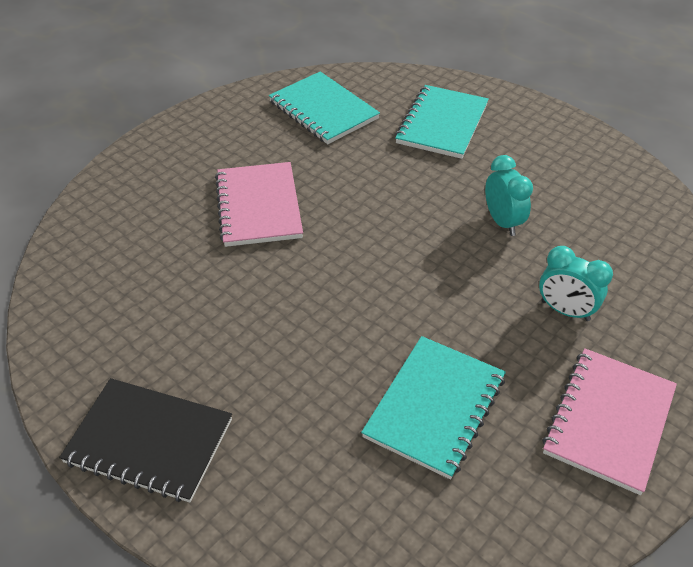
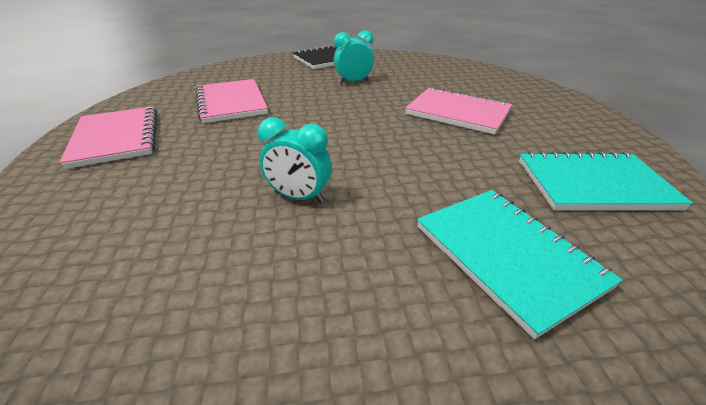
camera: 130 degrees right, 10 degrees down
turquoise notebook [361,336,506,480] -> pink notebook [195,79,268,123]
turquoise clock [539,246,613,321] -> turquoise clock moved to [334,30,374,84]

